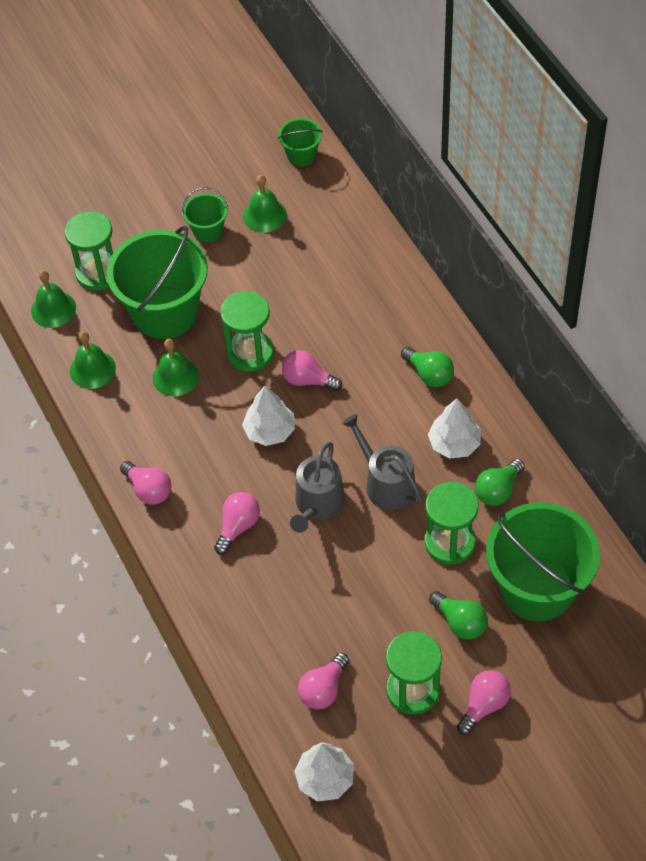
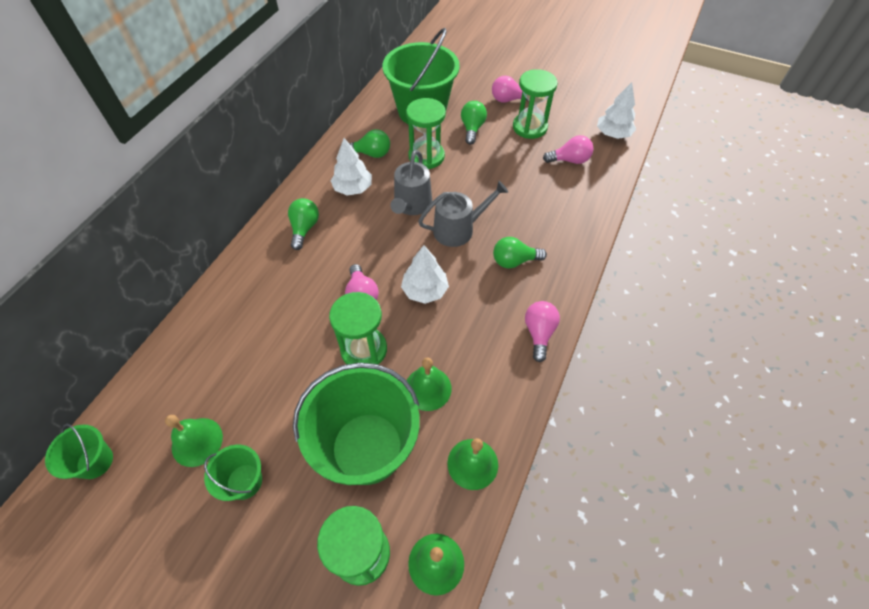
camera: 130 degrees left, 0 degrees up
pink light bulb [214,492,260,555] -> green light bulb [493,237,547,269]

